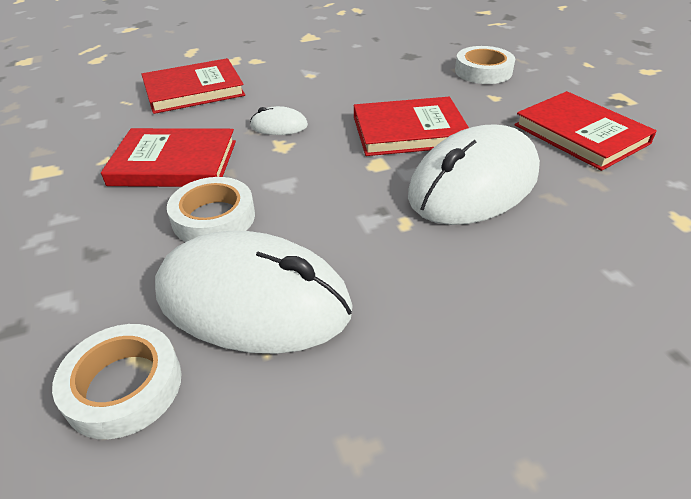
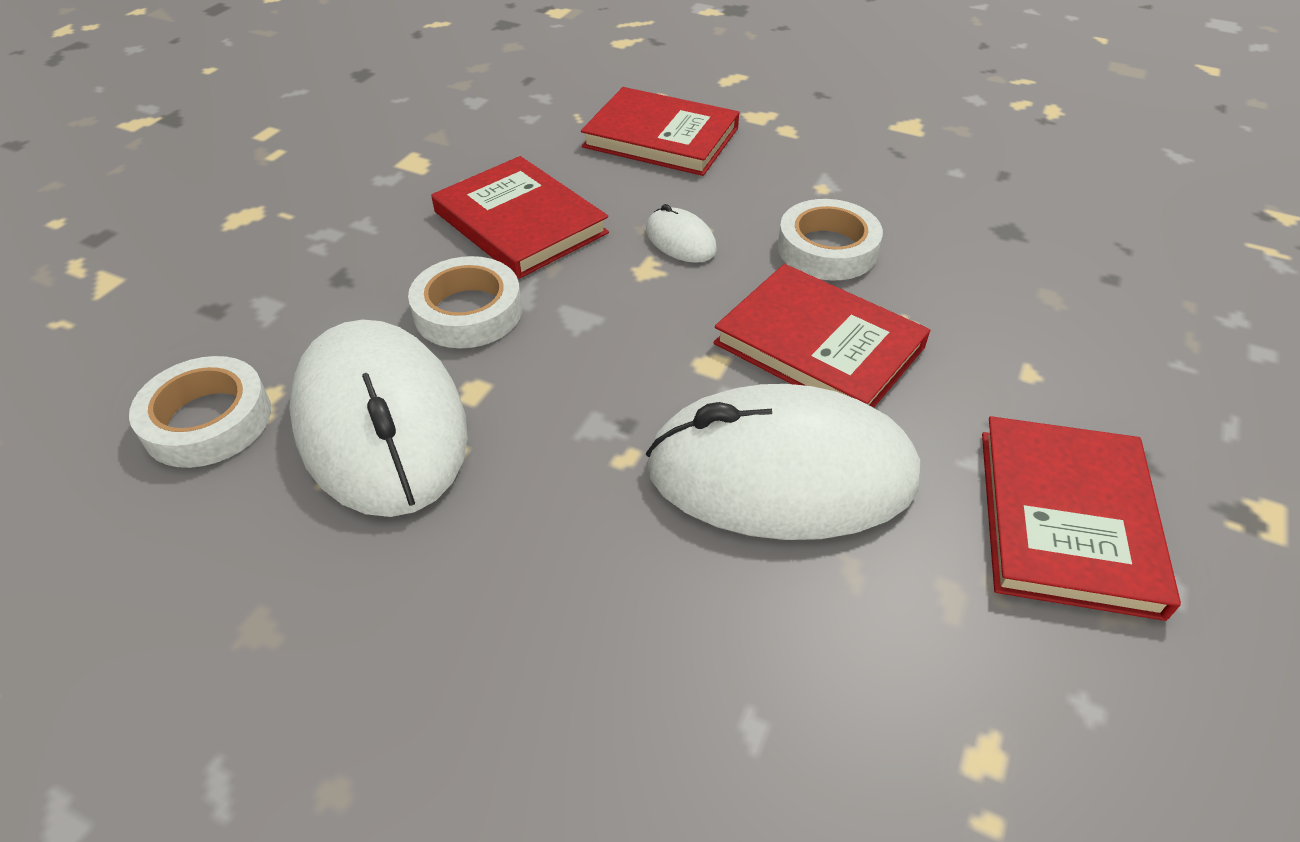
camera: 45 degrees right, 5 degrees up
white tape [455,46,515,84] -> white tape moved to [778,199,883,280]

